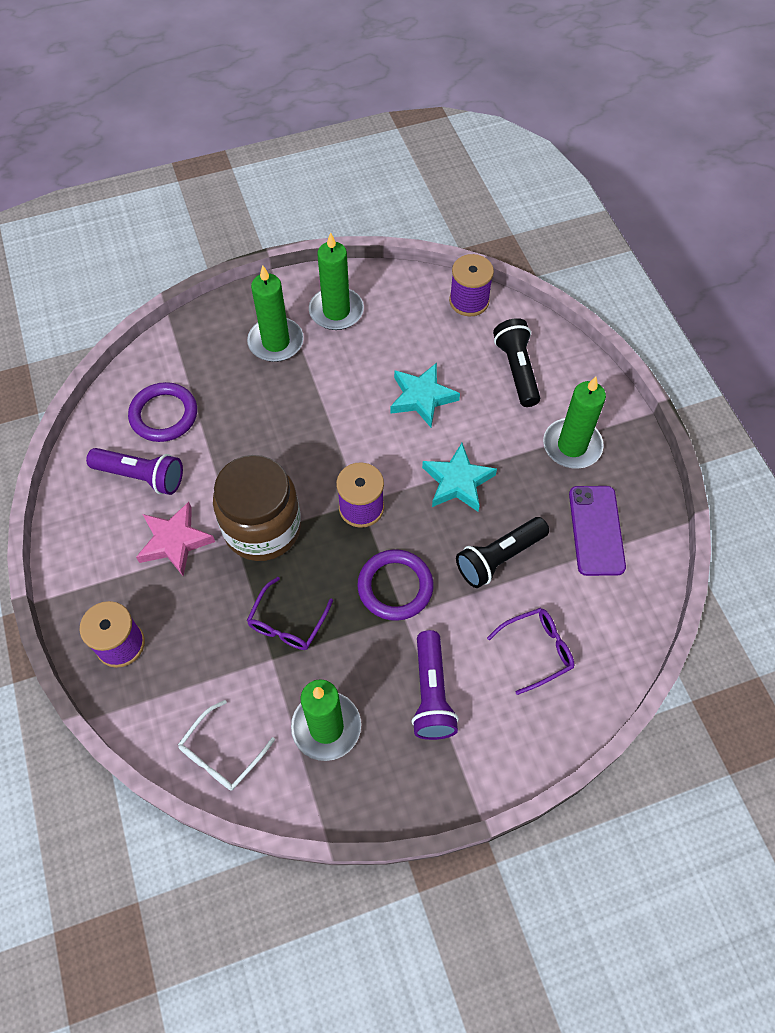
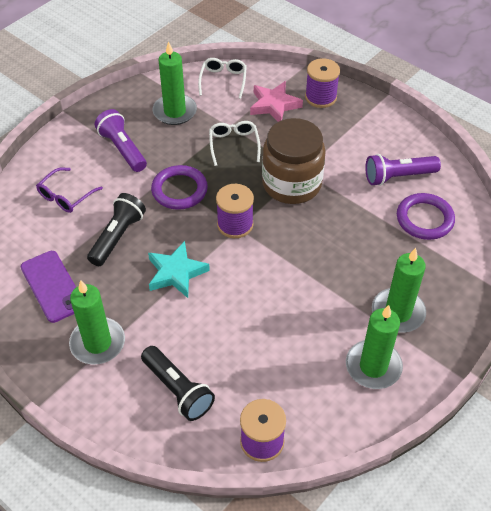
camera: 150 degrees right, 10 degrees down
pink star [136,502,215,576] -> pink star moved to [250,81,303,122]
purple glasses [247,577,333,650] -> white glasses [209,121,261,166]
turquoise star [390,363,460,427] -> none

